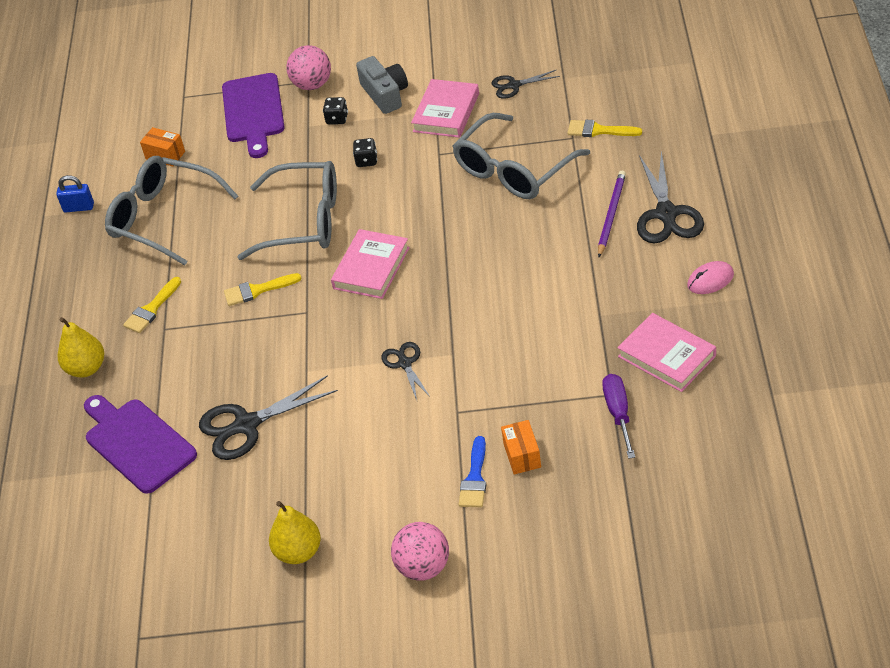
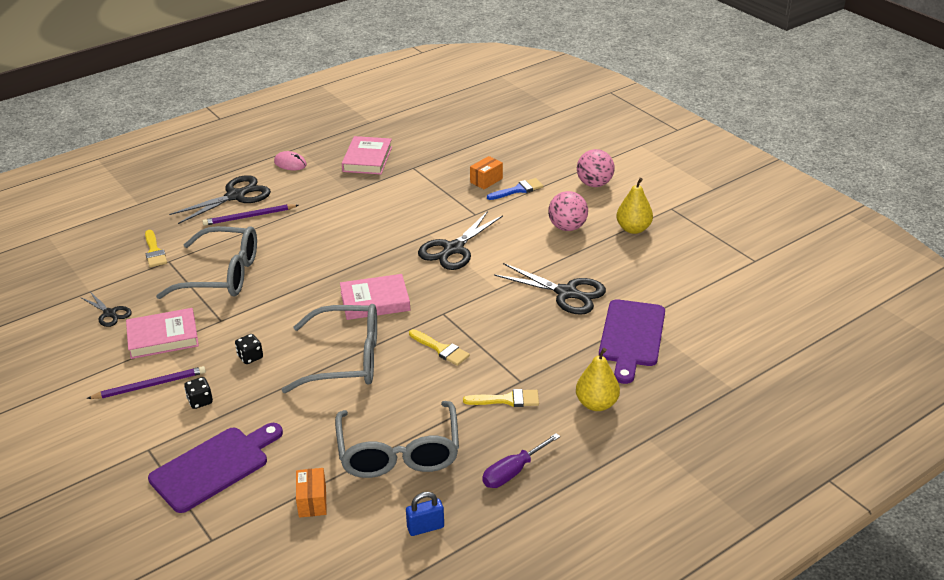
camera: 130 degrees left, 10 degrees down
blue padlock [56,175,94,213] -> blue padlock turned 75 degrees counterclockwise [406,492,444,536]
grey glasses [237,161,337,260] -> grey glasses turned 120 degrees clockwise [281,304,377,393]
pink ball [286,45,331,90] -> pink ball moved to [548,191,588,231]
grey camera [356,56,408,114] -> purple pencil [87,366,206,399]
black scissors [381,342,430,400] -> black scissors [418,211,503,270], size x1.76
purple screwdriver [602,374,635,459] -> purple screwdriver moved to [482,433,560,488]

